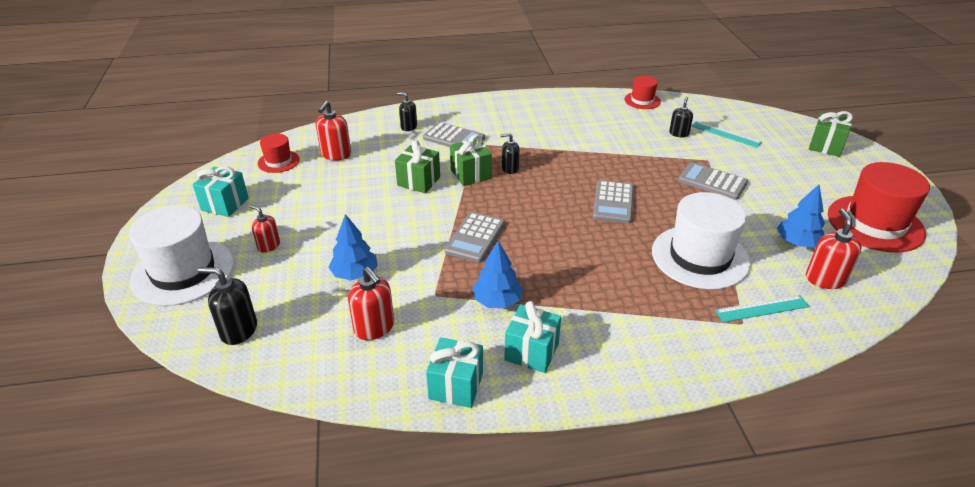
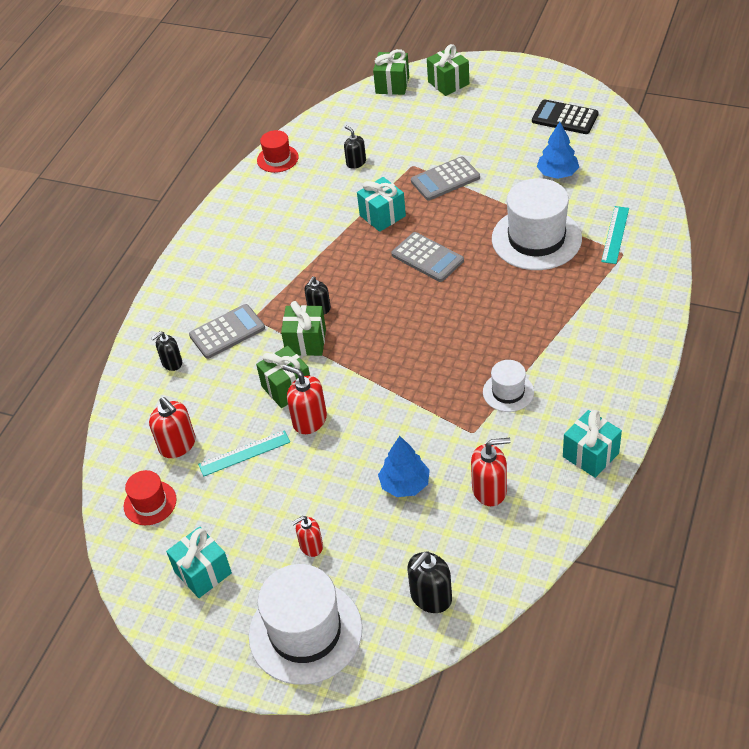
camera: 55 degrees left, 10 degrees up
grey calculator [445,212,505,263] -> none
blue tree [472,241,523,308] -> white hat [483,360,534,412]
turquoise gift [504,301,561,373] -> turquoise gift moved to [357,177,406,232]
turquoise ruler [692,121,762,148] -> turquoise ruler moved to [198,430,290,476]
red soap dispenser [806,209,862,289] -> red soap dispenser moved to [282,364,327,434]
red hat [828,162,930,252] -> black calculator [532,99,598,134]
none -> green gift [373,49,409,95]

